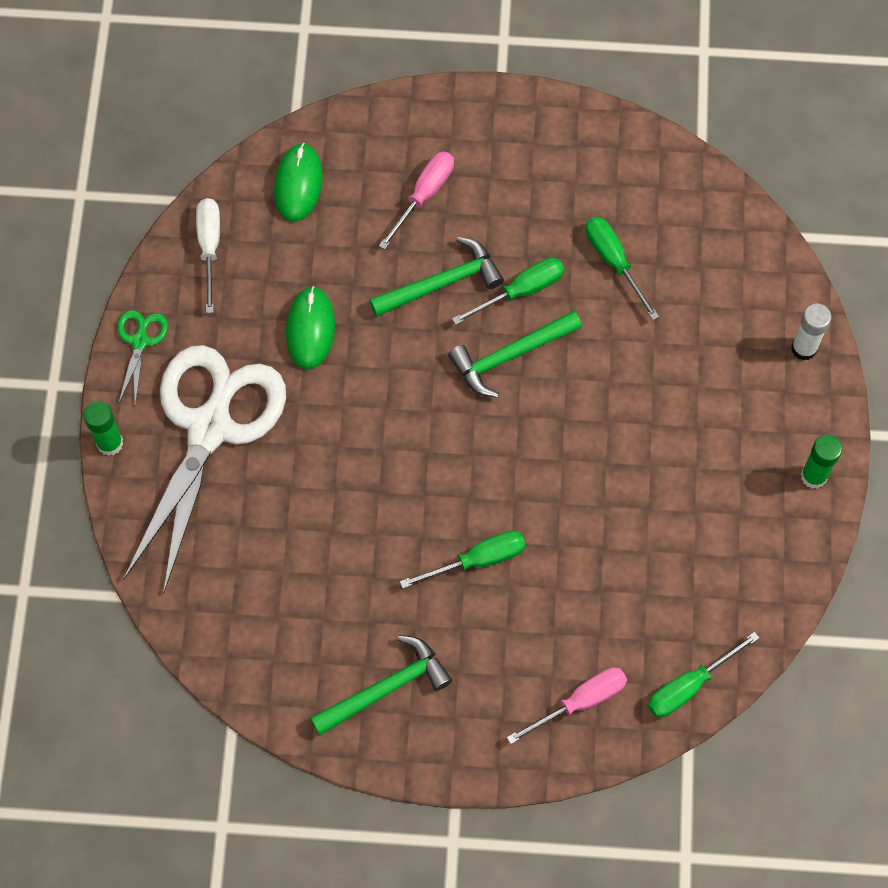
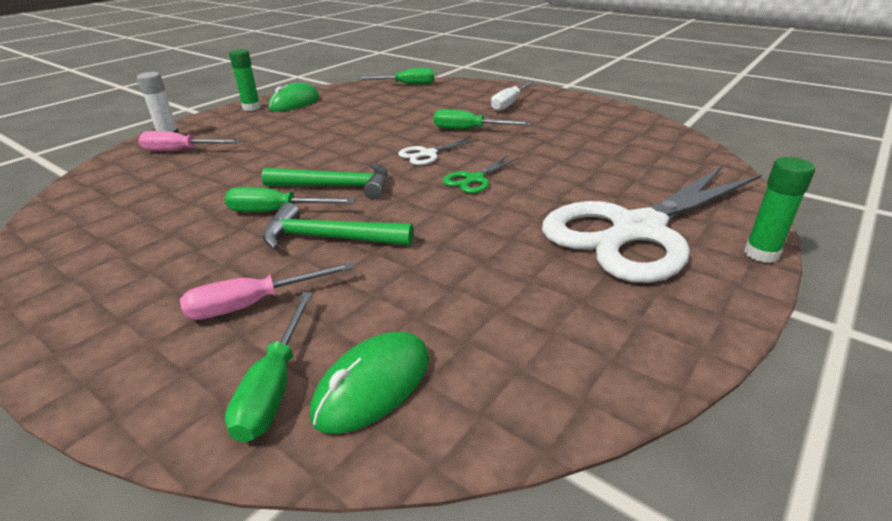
camera: 145 degrees left, 35 degrees down
green scissors [117,310,168,404] -> green scissors moved to [443,156,519,193]
white screwdriver [196,198,220,313] -> white screwdriver moved to [491,81,534,111]
green mouse [286,286,335,370] -> green mouse moved to [268,83,319,112]
green hammer [310,635,452,736] -> none
pink screwdriver [507,667,627,744] -> pink screwdriver moved to [138,131,242,151]
green screwdriver [586,217,659,320] -> green screwdriver moved to [225,292,313,443]
none -> white scissors [398,137,479,165]

